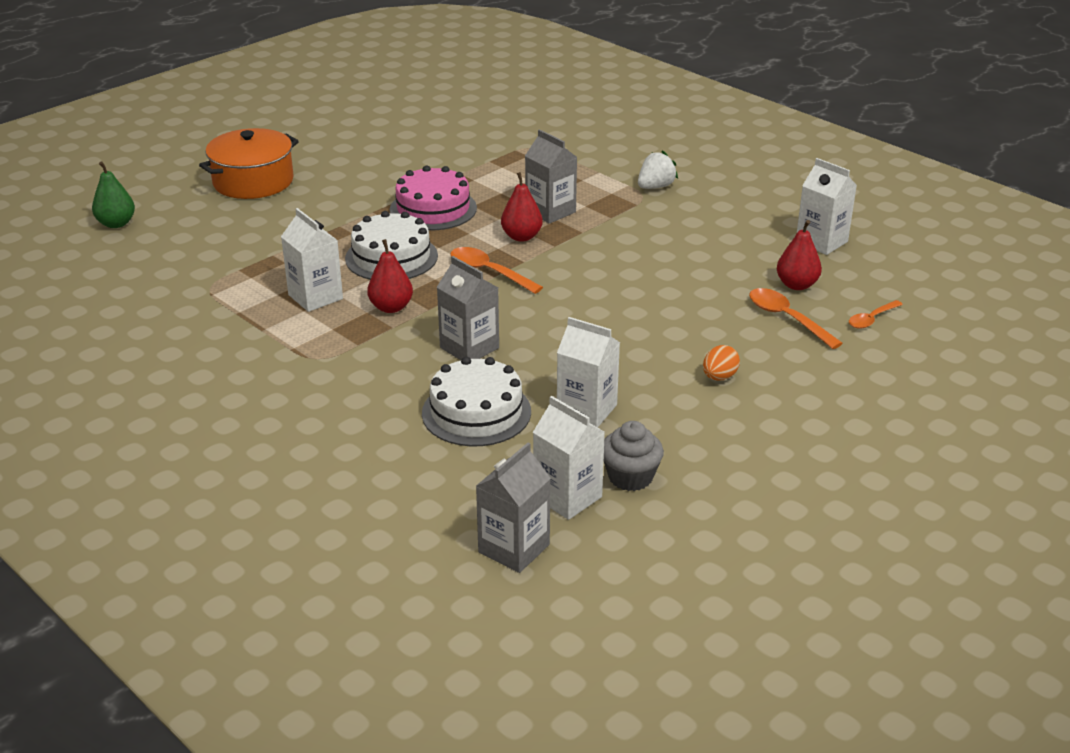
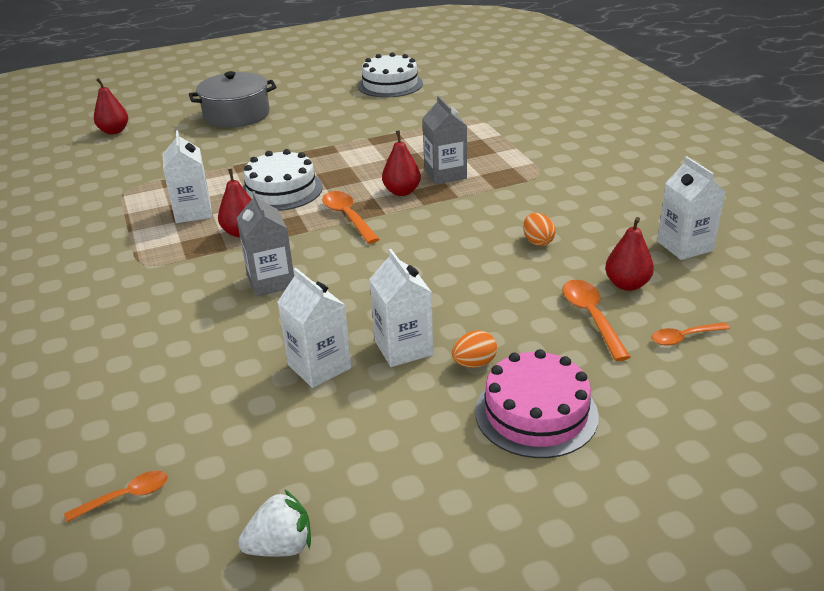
camera: 25 degrees right, 0 degrees up
green pear [92,161,135,228] -> red pear [94,78,128,134]
orange pot [199,128,299,199] -> grey pot [189,71,277,128]
pink cake [390,166,477,230] -> pink cake moved to [475,349,599,458]
white cake [422,357,531,446] -> white cake moved to [358,52,423,98]
grey carton [476,443,551,573] -> orange spoon [64,471,168,522]
white carton [533,396,605,520] -> white carton moved to [369,249,434,367]
grey cupcake [604,421,664,491] -> none
white strawberry [638,150,678,189] -> white strawberry moved to [238,489,311,557]
none -> orange egg [523,213,556,246]

